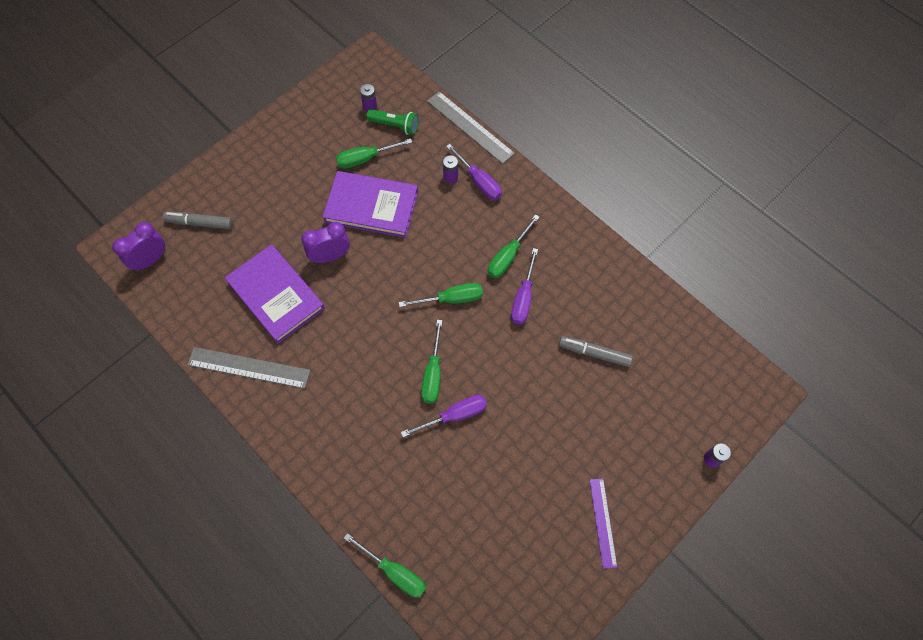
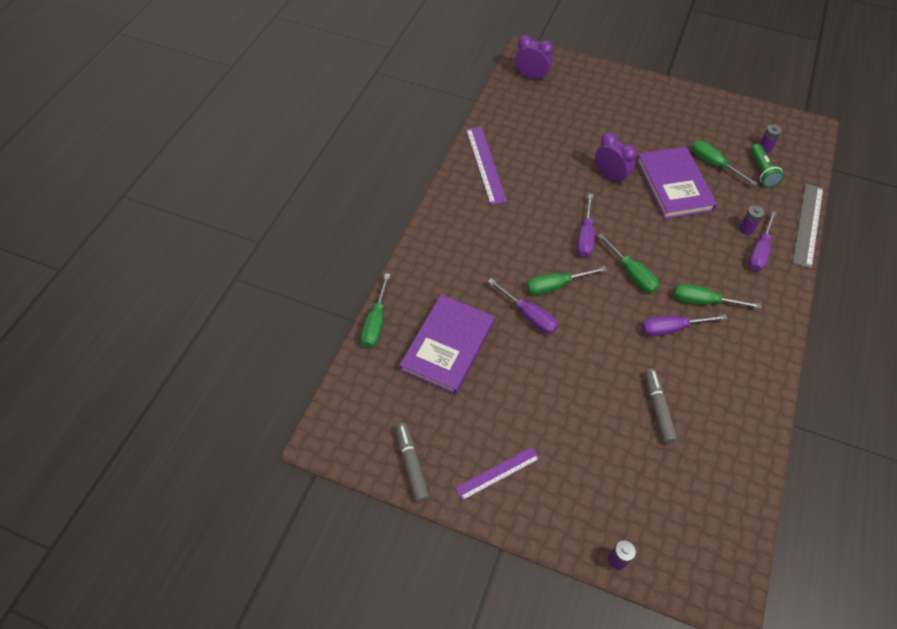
camera: 65 degrees right, 10 degrees down
grey marker [163,212,233,229] -> grey marker moved to [395,423,429,503]
grey ruler [187,347,310,389] -> purple ruler [466,127,507,205]
purple book [225,244,325,344] -> purple book moved to [399,294,495,395]
none -> purple screwdriver [577,193,595,258]

